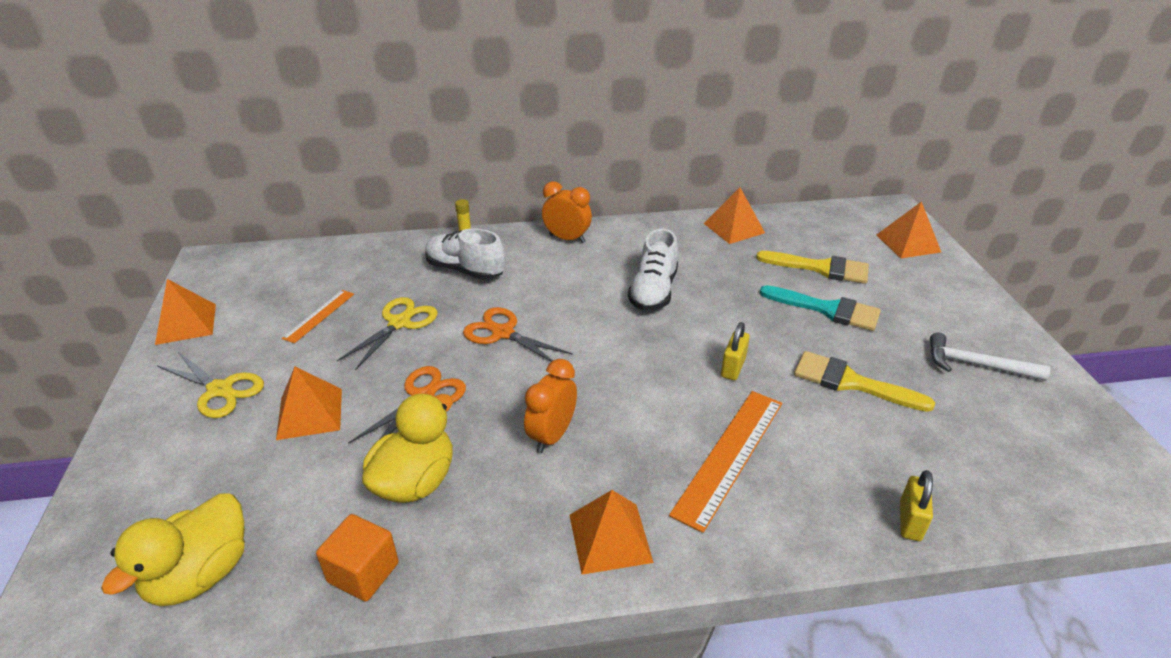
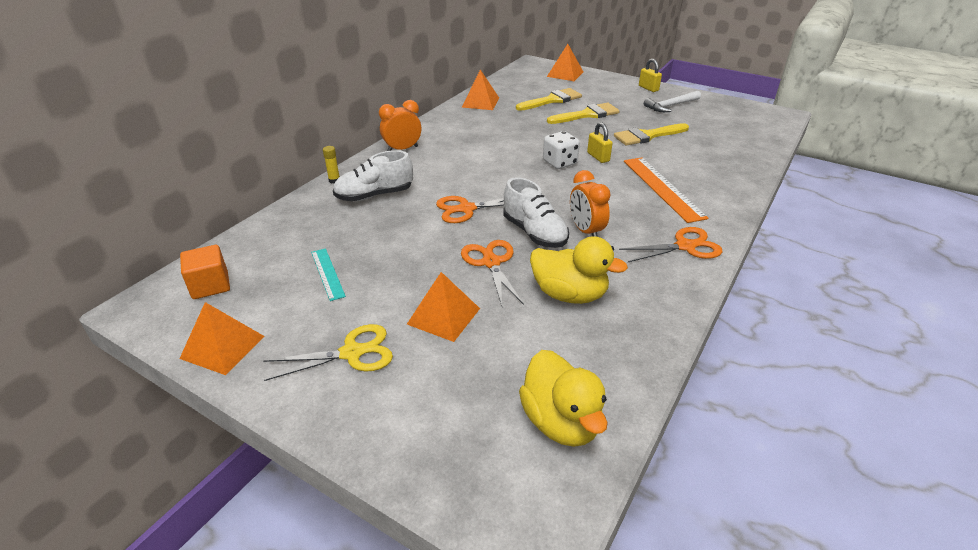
camera: 50 degrees left, 0 degrees up
orange ruler [282,290,354,343] -> turquoise ruler [311,248,346,301]
orange cube [316,514,399,602] -> orange cube moved to [180,245,230,299]
yellow scissors [337,297,438,370] -> none
yellow duck [362,394,453,503] -> yellow duck turned 135 degrees clockwise [530,236,628,304]
orange pyramid [569,490,654,575] -> orange scissors [619,227,723,262]
white shoe [628,229,678,311] -> white shoe moved to [503,177,569,248]
turquoise brush [760,285,881,331] -> yellow brush [547,103,620,124]
yellow padlock [900,470,933,541] -> yellow padlock moved to [639,59,662,92]
none -> white dice [543,131,580,169]

